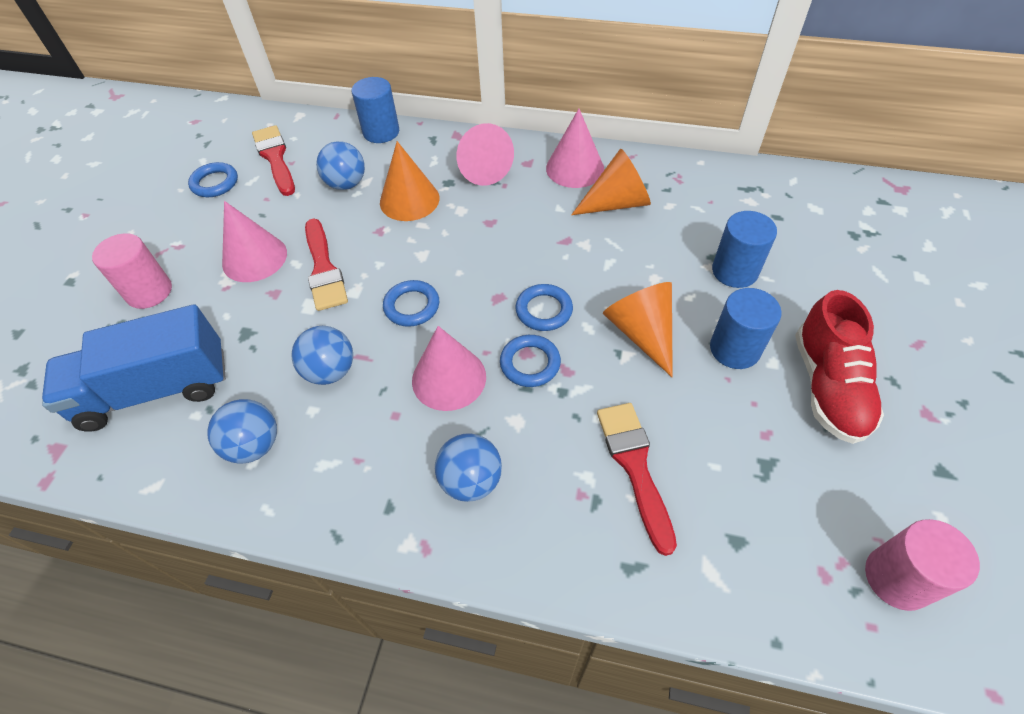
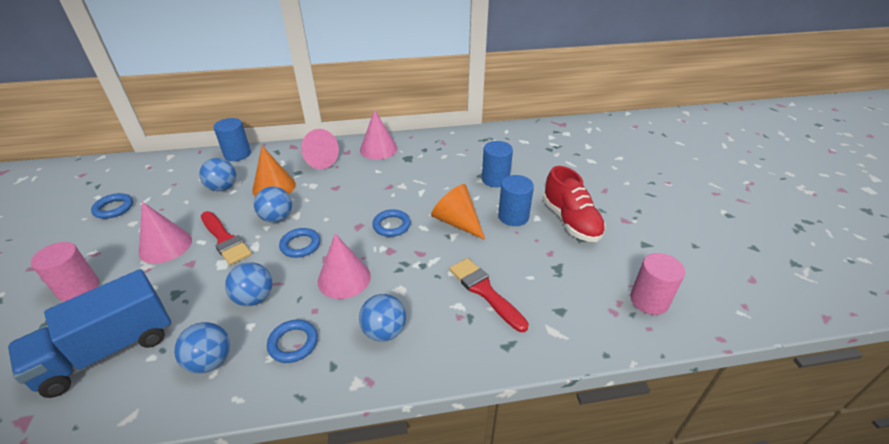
camera: 25 degrees left, 15 degrees down
red brush [252,125,295,196] -> none
blue ring [500,335,561,387] -> blue ring moved to [267,320,318,363]
orange cone [571,149,651,215] -> none
none -> blue ball [254,187,292,223]

